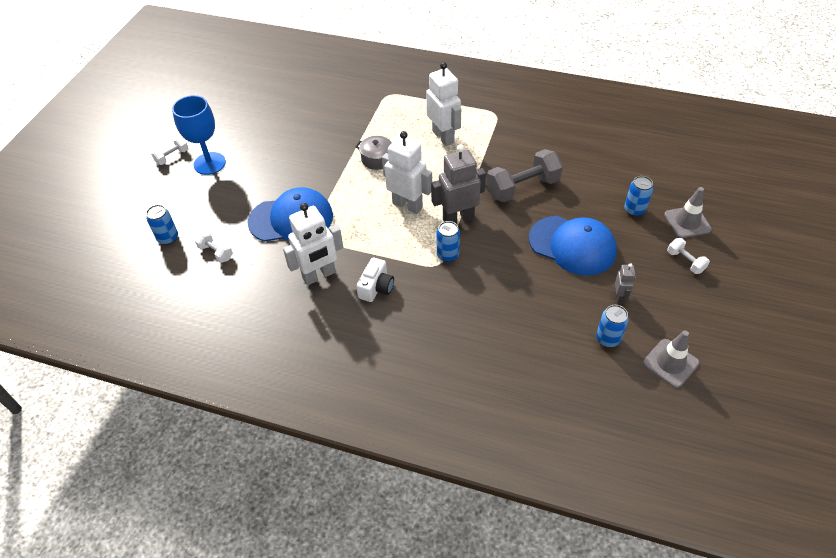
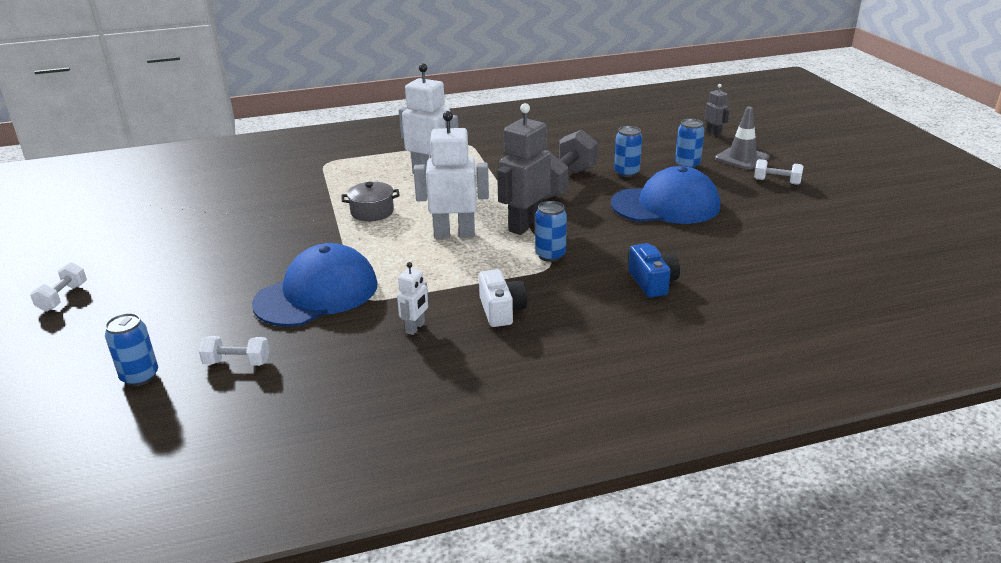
camera: 35 degrees left, 20 degrees down
blue goblet [172,95,226,175] -> none
white robot [283,203,343,285] -> white robot [397,262,428,335], size x0.49
blue can [596,305,629,347] -> blue can moved to [614,126,642,177]
grey robot [615,263,636,304] -> grey robot moved to [705,84,729,137]
grey traffic cone [643,330,699,388] -> none
none -> blue camera [628,243,680,298]

